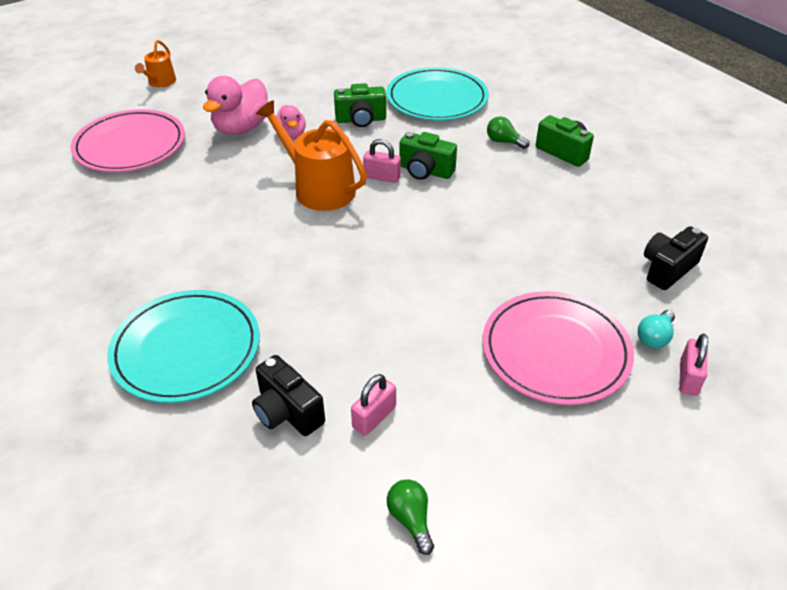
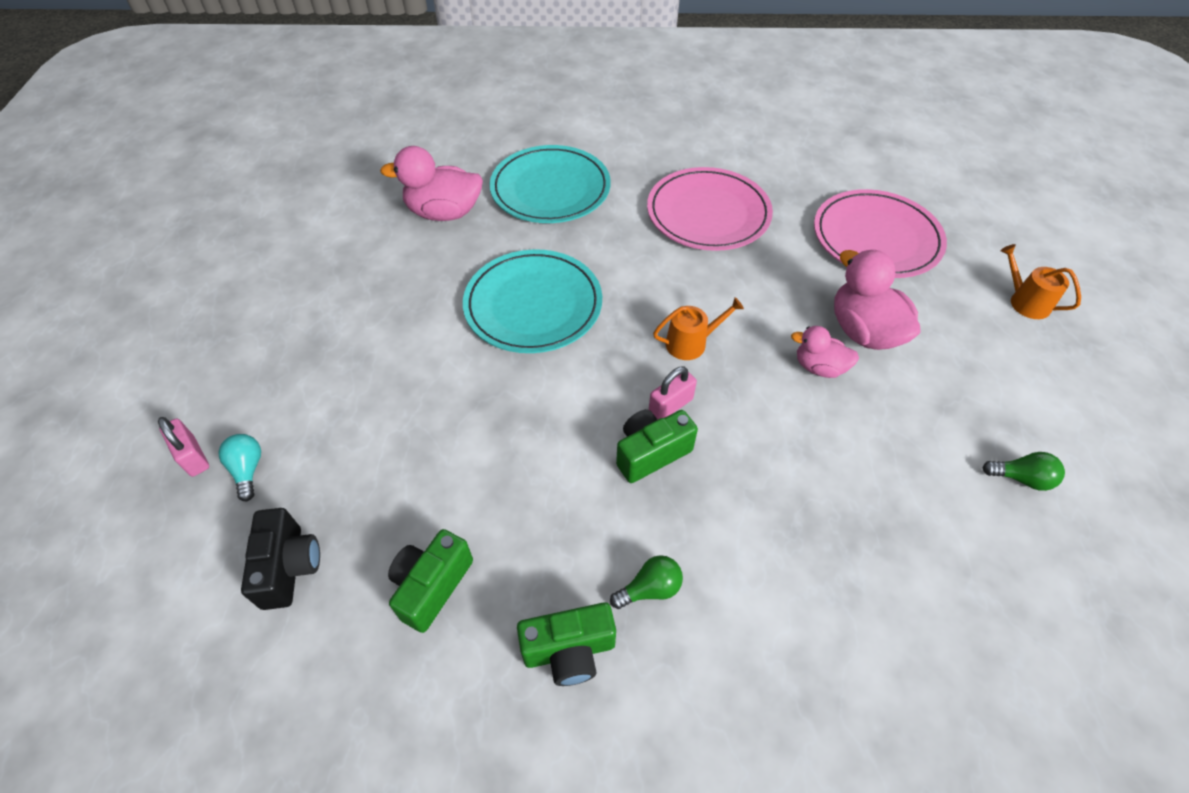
camera: 125 degrees right, 10 degrees up
black camera [252,355,325,436] -> pink duck [380,146,483,221]
orange watering can [256,100,367,211] -> orange watering can [653,297,744,360], size x0.55
green camera [334,83,386,127] -> green camera moved to [388,529,473,633]
pink padlock [351,374,396,436] -> none
turquoise plate [386,67,489,121] -> turquoise plate moved to [463,249,602,353]
green light bulb [387,479,434,555] -> green light bulb moved to [983,452,1065,491]
pink plate [483,291,634,405] -> pink plate moved to [647,167,773,251]

